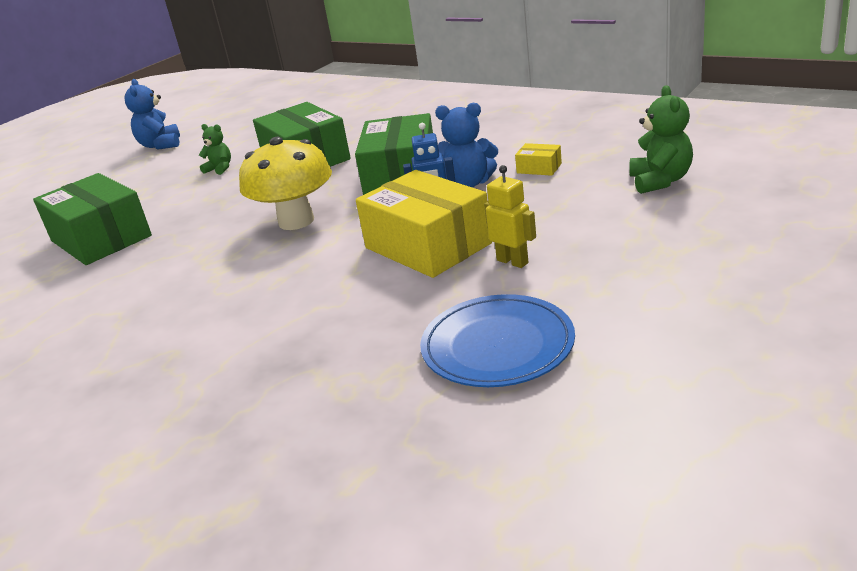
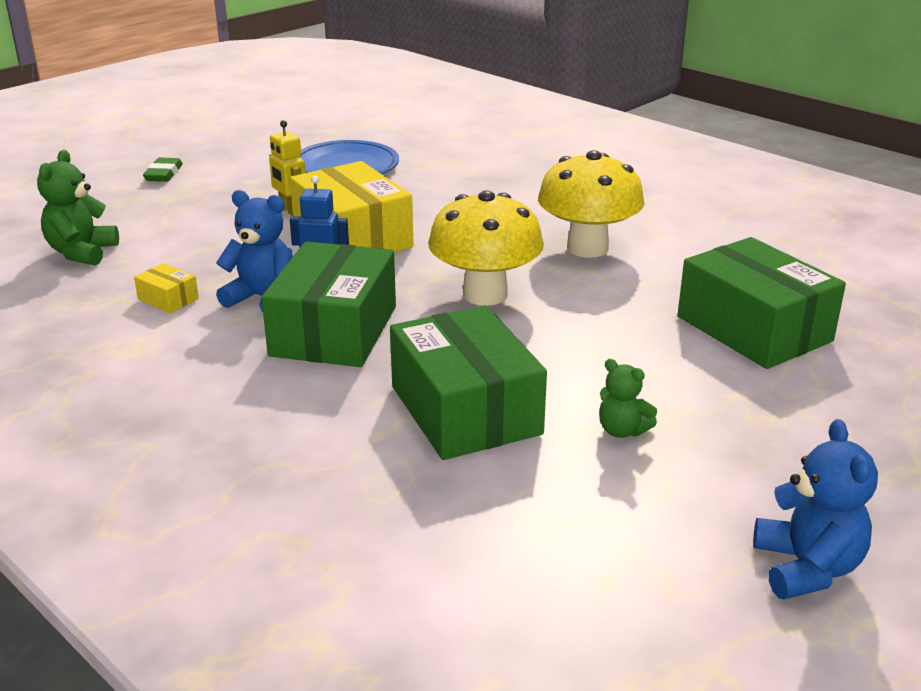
camera: 175 degrees left, 0 degrees up
none -> green eraser [143,158,183,182]
none -> yellow mushroom [538,150,644,257]

